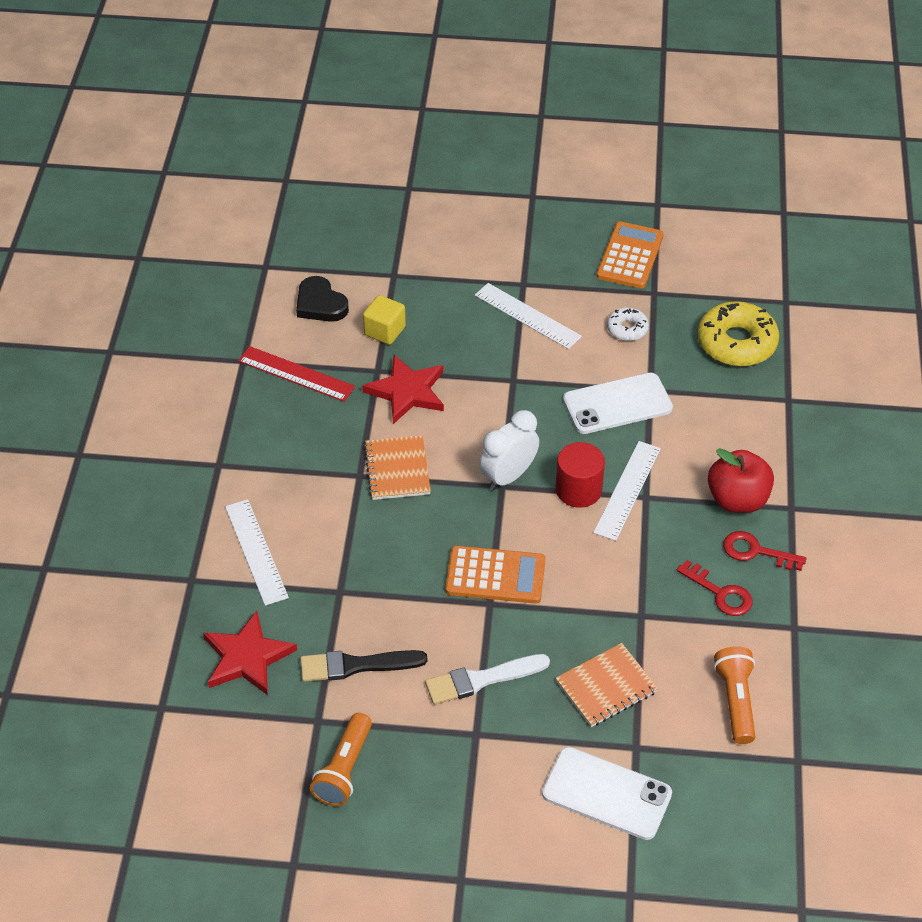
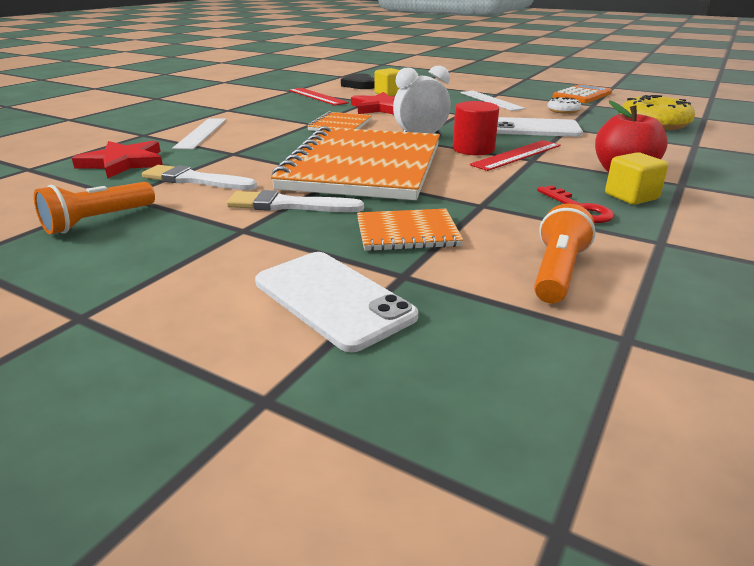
camera: 25 degrees right, 20 degrees down
black brush [300,650,428,682] -> white brush [142,165,257,190]
orange calculator [446,546,545,604] -> orange notebook [271,126,440,200]
white ruler [593,441,661,541] -> red ruler [470,140,561,171]
red key [723,531,807,571] -> yellow cube [605,152,668,205]

